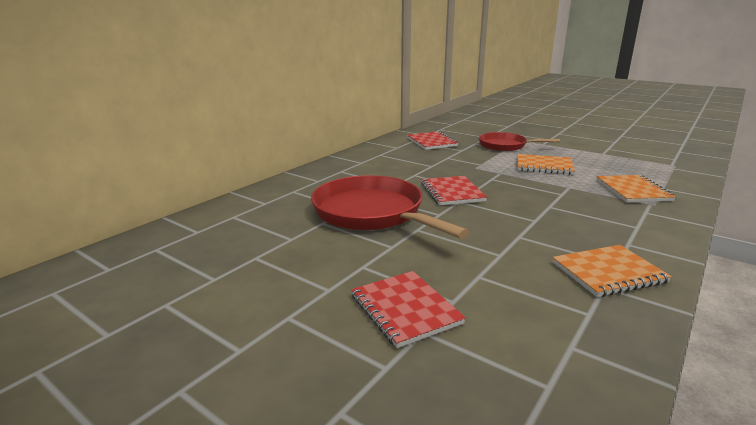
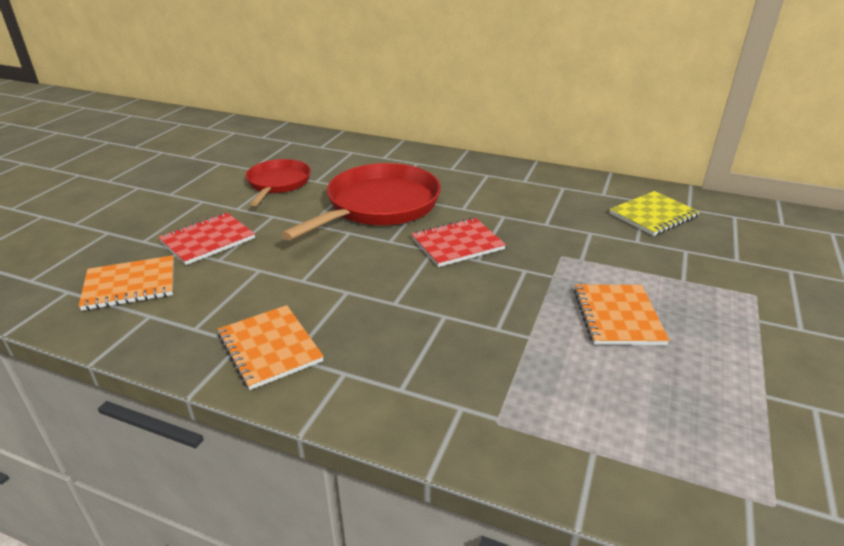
camera: 75 degrees right, 10 degrees up
red notebook [407,131,458,150] -> yellow notebook [610,191,700,236]
red pan [479,132,560,151] -> red pan moved to [246,159,311,206]
orange notebook [597,175,676,202] -> orange notebook moved to [79,255,174,311]

